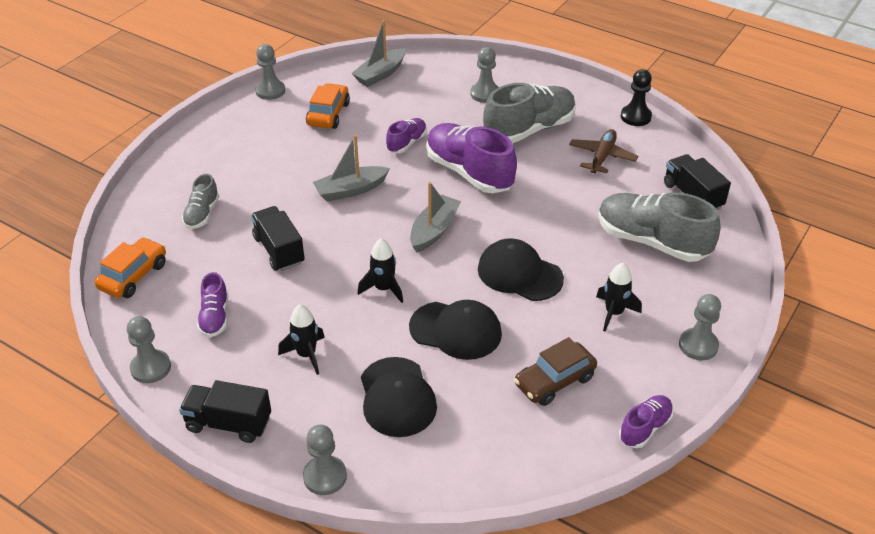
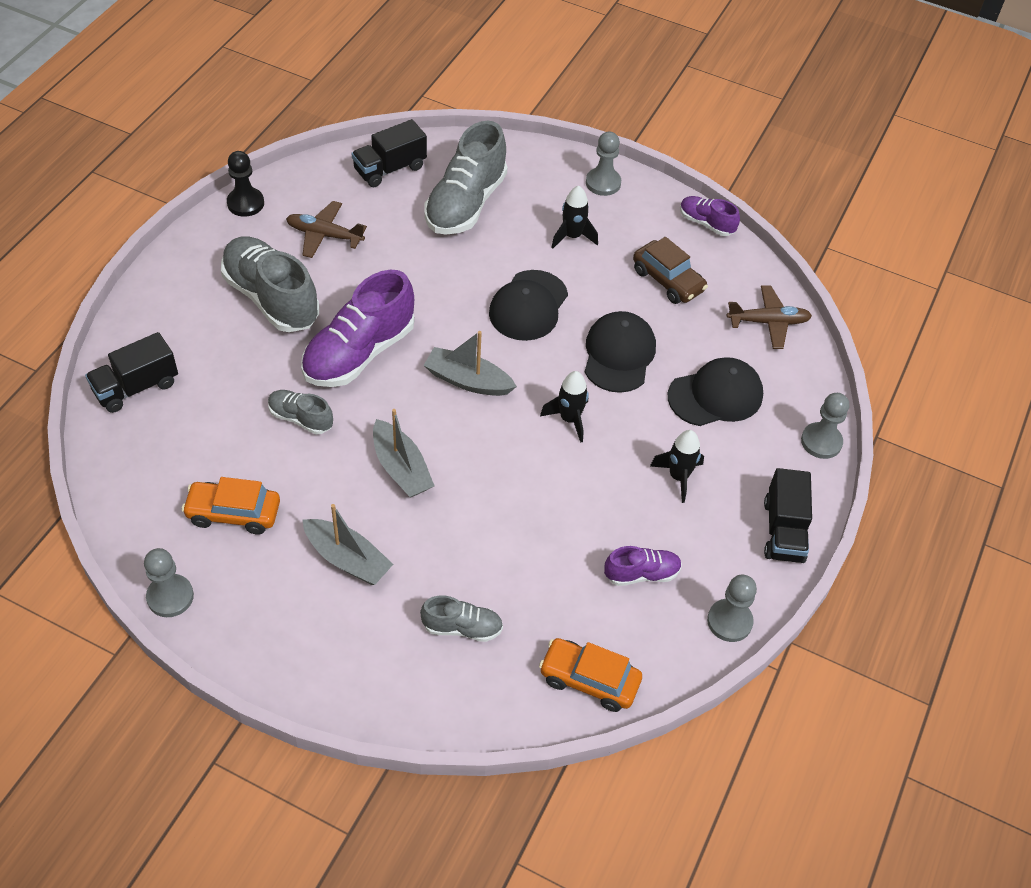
camera: 100 degrees left, 10 degrees up
black truck [251,206,305,271] -> black truck moved to [85,332,178,413]
grey boat [352,20,406,87] -> grey boat moved to [303,504,393,585]
purple shoe [386,118,427,153] -> grey shoe [268,390,333,434]
grey pawn [470,47,499,103] -> none
none -> brown plane [727,285,812,349]

